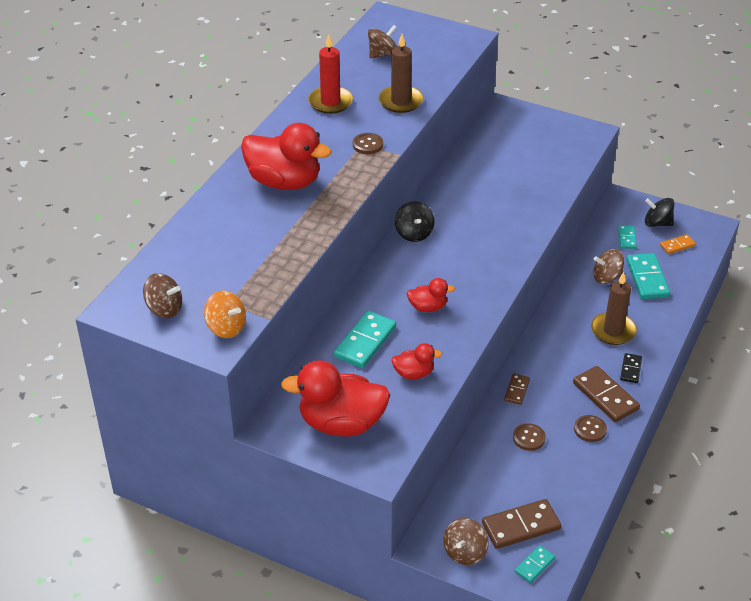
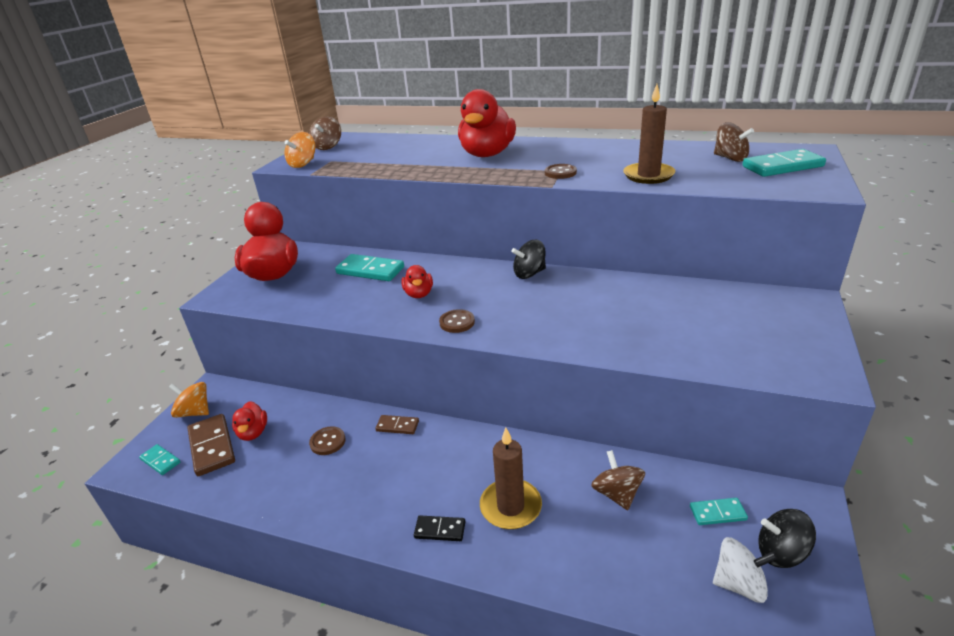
camera: 85 degrees right, 10 degrees down
red candle [308,34,353,114] -> none
red duck [391,343,442,379] -> red duck moved to [232,401,267,441]
brown spinning top [443,518,488,565] -> orange spinning top [169,382,209,418]
brown domino [573,366,640,422] -> none
brown button [574,415,607,442] -> brown button moved to [439,309,475,333]
turquoise domino [626,253,670,299] -> turquoise domino moved to [742,149,826,177]
black spinning top [645,198,674,227] -> black spinning top turned 90 degrees counterclockwise [758,509,816,568]
orange domino [660,234,696,254] -> white spinning top [713,537,777,603]

